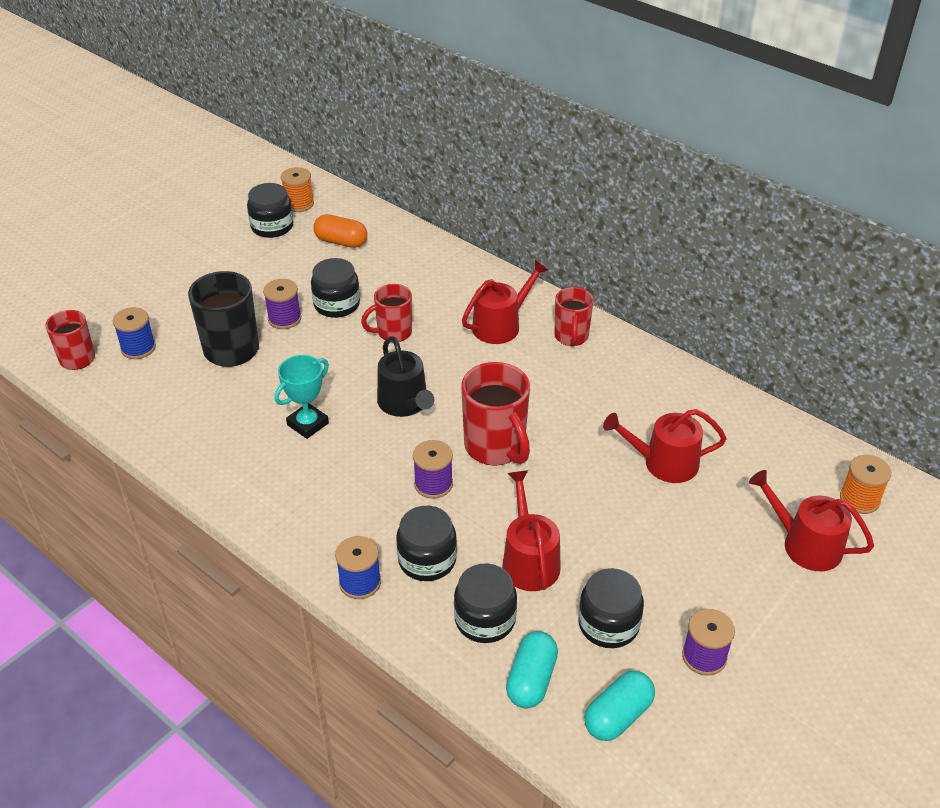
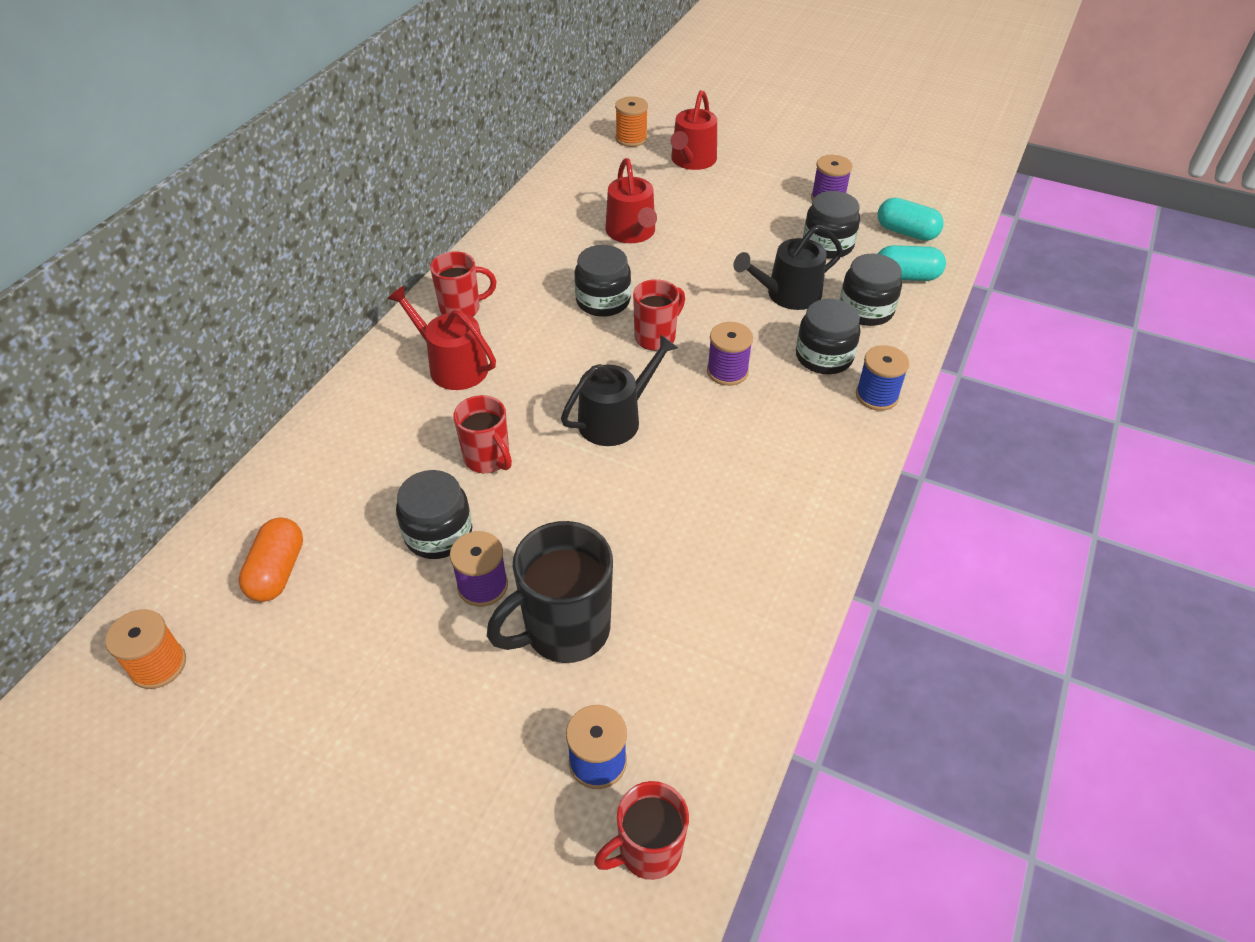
camera: 105 degrees left, 5 degrees up
black jar [247,183,293,238] -> black jar moved to [574,245,631,317]
turquoise trophy [274,355,329,439] -> none
red mug [461,362,530,466] -> red mug [633,279,685,351], size x0.63
red watering can [502,470,561,591] -> black watering can [733,225,843,310]

